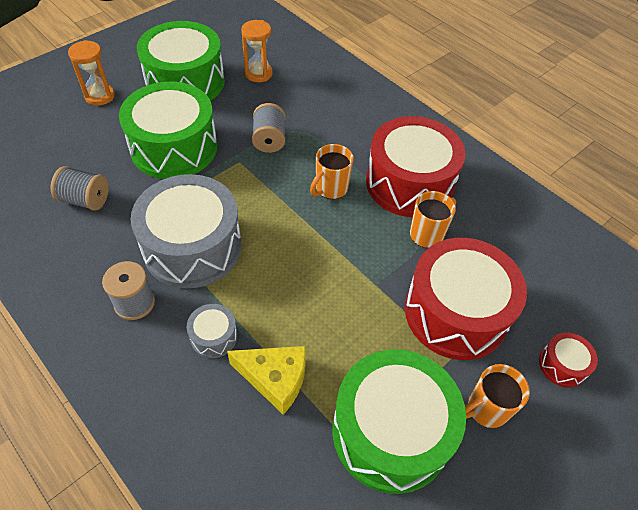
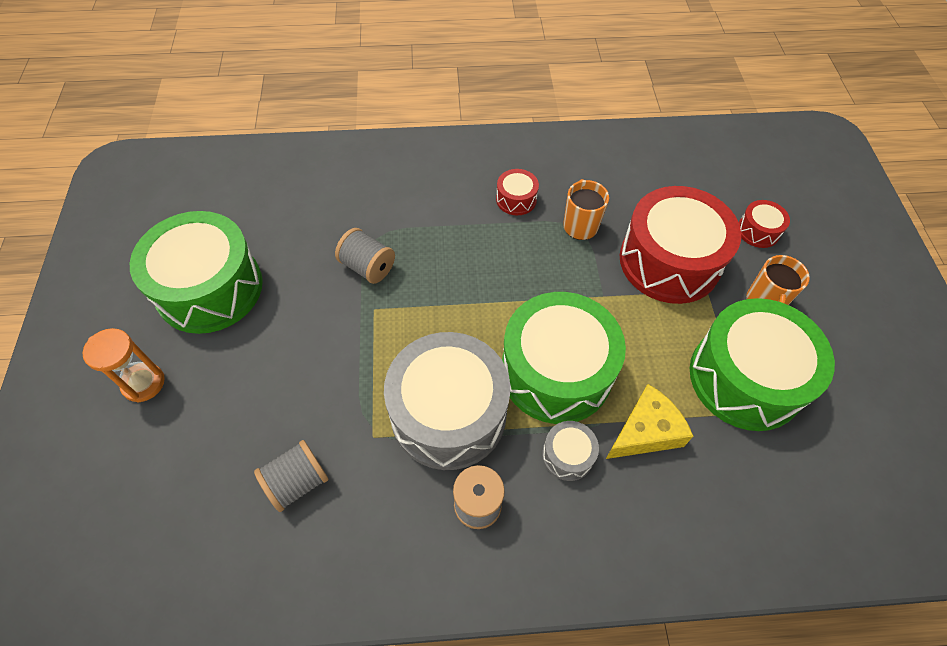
camera: 50 degrees left, 5 degrees up
green drum [119,82,217,179] -> green drum moved to [502,292,626,424]
orange hourglass [241,20,273,82] -> none
orange mug [310,144,354,199] -> none
red drum [366,116,466,217] -> red drum [496,169,539,215], size x0.43

